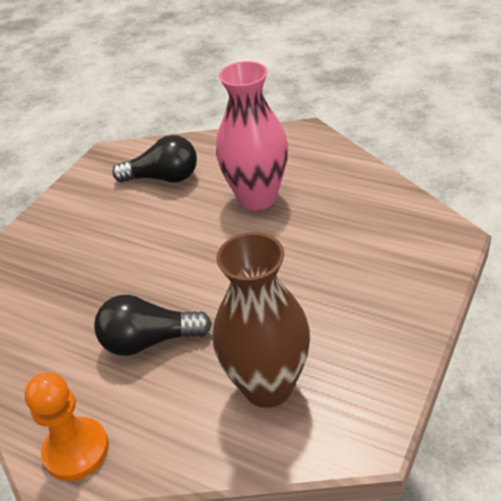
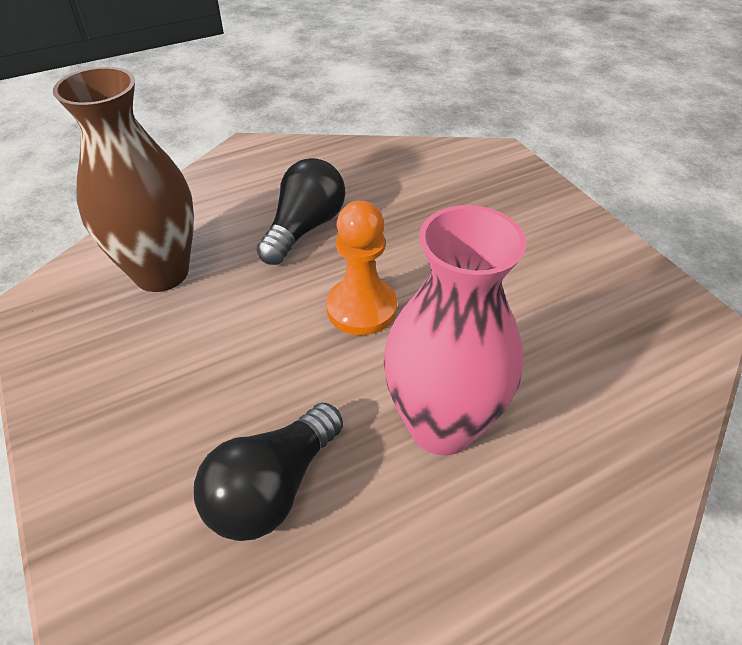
camera: 120 degrees right, 5 degrees up
orange pawn [24,372,109,481] -> orange pawn moved to [326,201,397,335]
black light bulb [112,135,197,183] -> black light bulb moved to [194,403,343,541]

